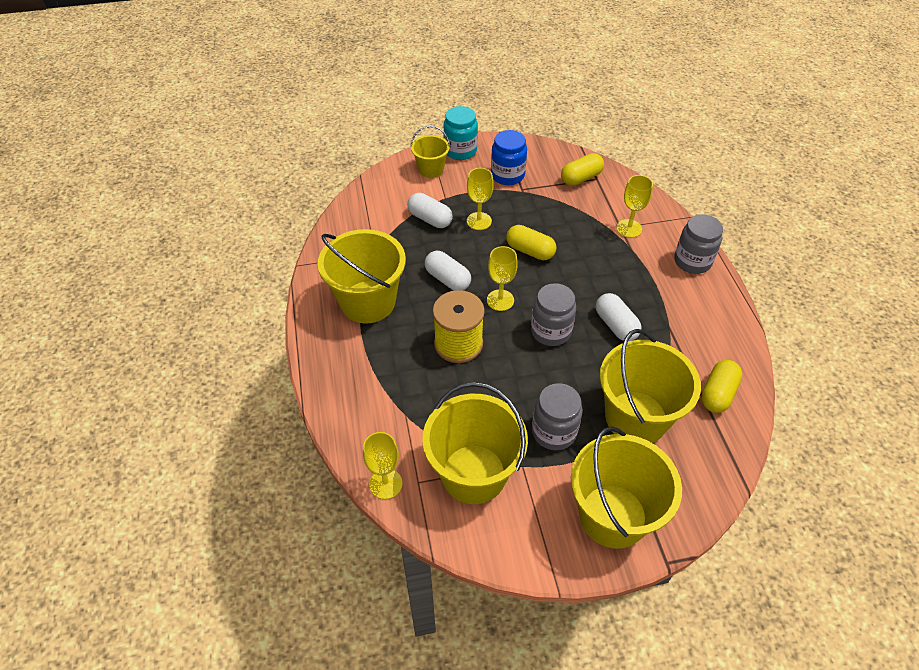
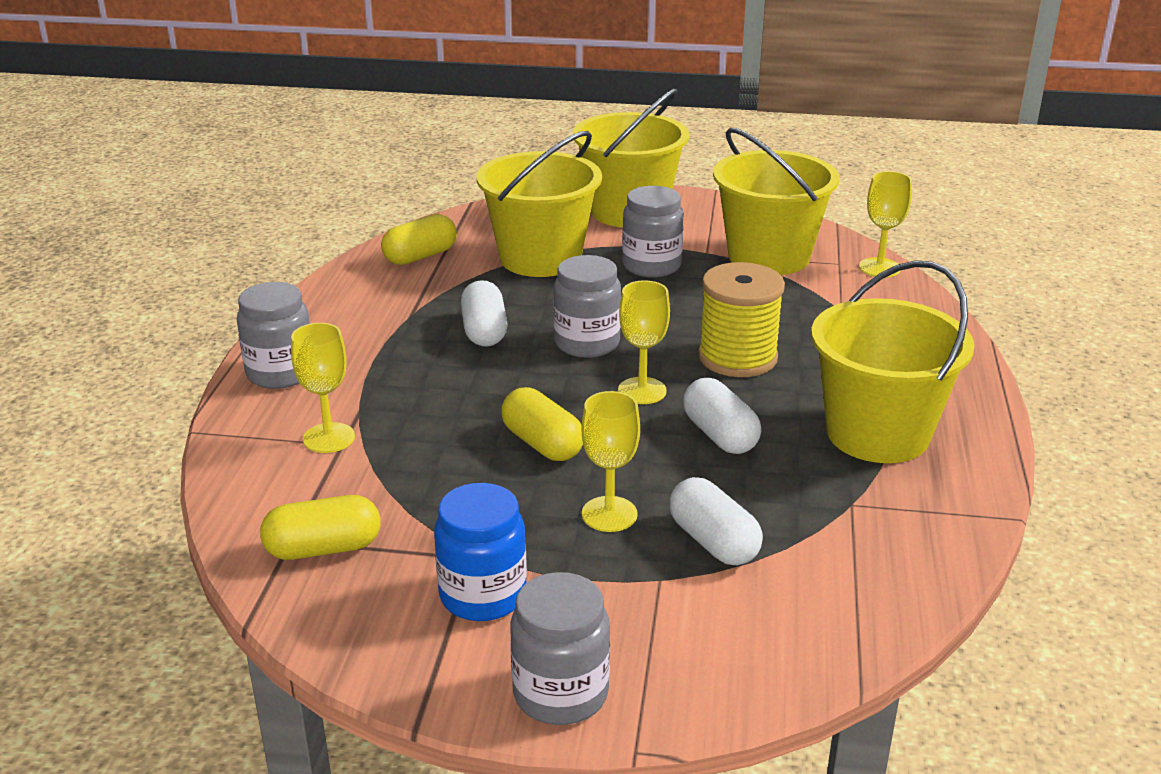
camera: 160 degrees left, 20 degrees down
yellow bucket [410,126,450,178] -> none
turquoise jar [443,106,478,160] -> grey jar [510,572,610,725]

